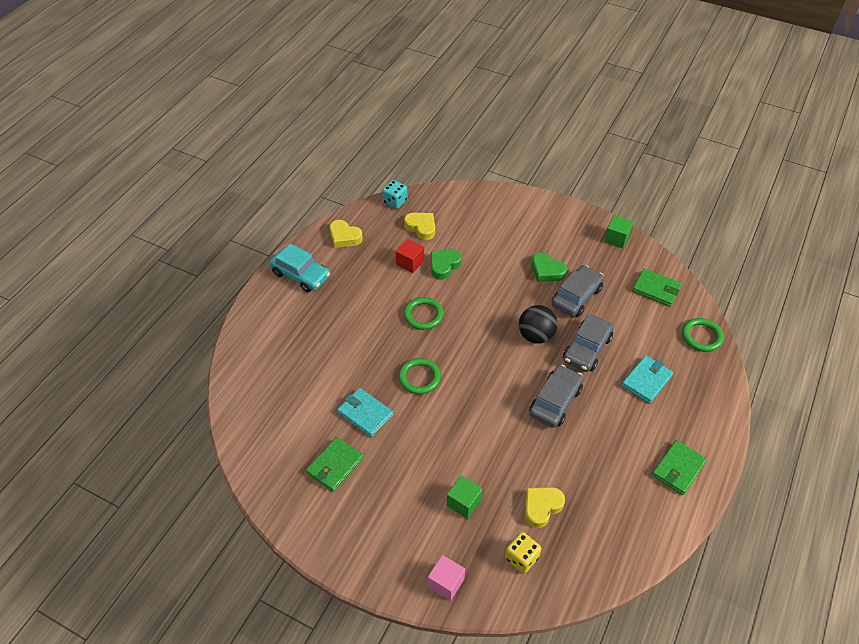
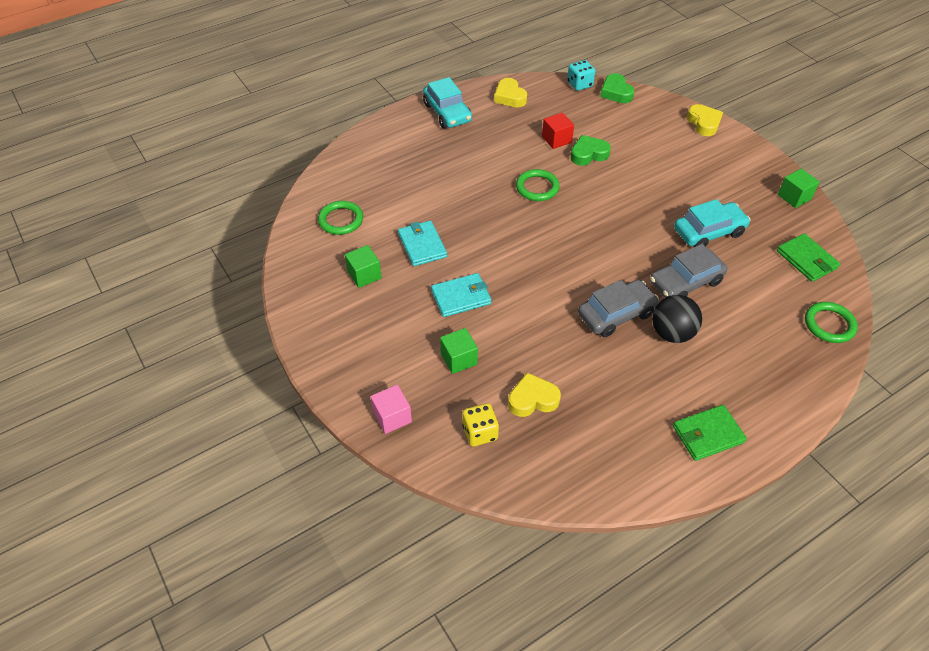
camera: 30 degrees right, 0 degrees up
green wallet [306,437,364,492] -> green cube [345,245,382,288]
green ring [399,358,441,394] -> green ring moved to [318,201,363,235]
yellow heart [404,213,435,240] -> yellow heart moved to [687,104,723,136]
black ball [519,305,558,344] -> black ball moved to [652,295,702,343]
green heart [532,253,567,282] -> green heart moved to [600,73,634,103]
grey car [552,265,604,317] -> turquoise car [674,199,750,247]
turquoise wallet [622,355,673,403] -> turquoise wallet moved to [431,273,491,317]

